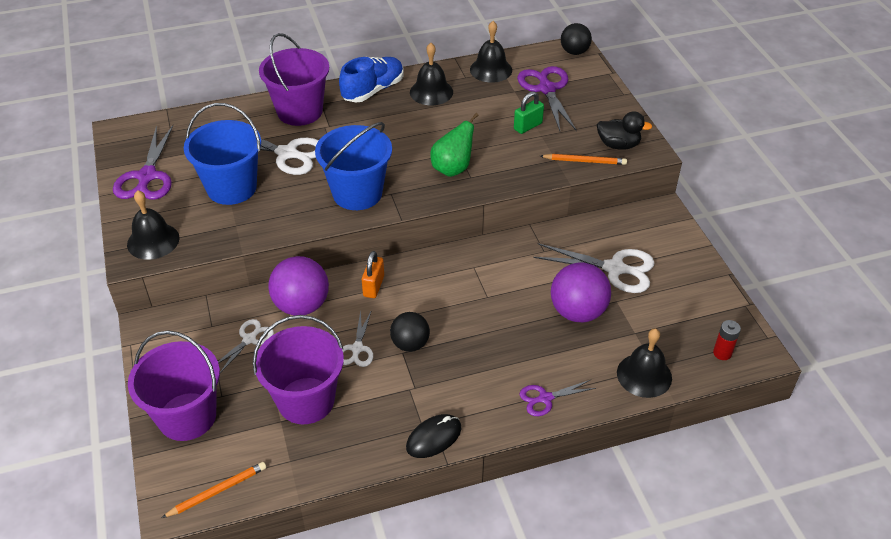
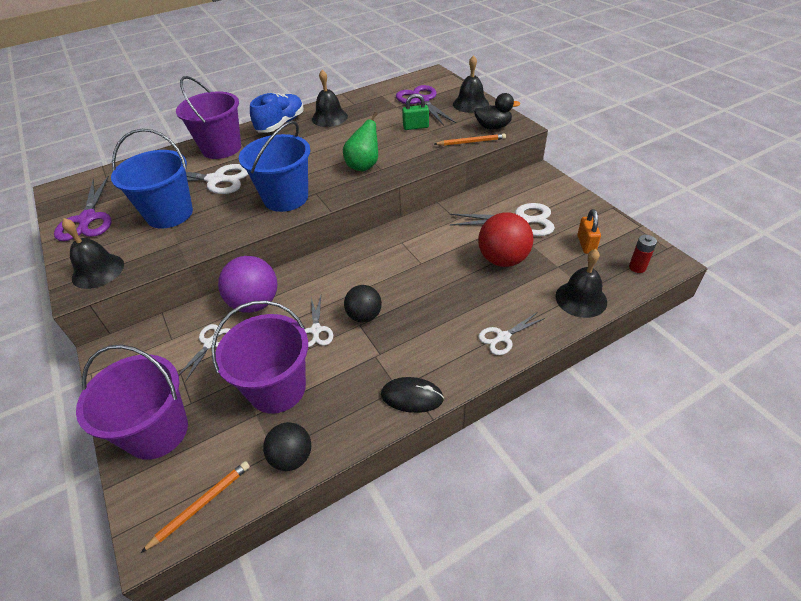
camera: 10 degrees left, 0 degrees up
orange padlock [362,251,384,298] -> orange padlock moved to [577,209,601,254]
black mouse [406,414,461,458] -> black mouse turned 60 degrees clockwise [381,377,444,413]
black bell [470,21,512,83] -> black bell moved to [453,55,489,113]
green padlock [514,91,544,134] -> green padlock turned 45 degrees clockwise [402,94,429,130]
purple scissors [520,380,596,416] -> white scissors [478,313,545,355]
purple ball [551,262,611,323] -> red ball [478,212,534,267]
black ball [561,23,592,55] -> black ball moved to [263,422,311,471]

